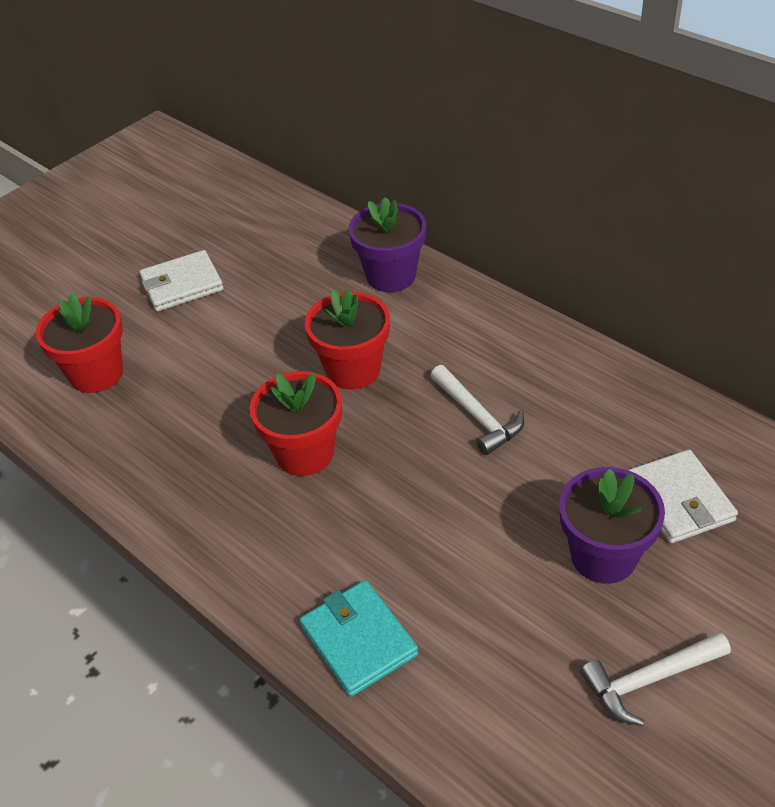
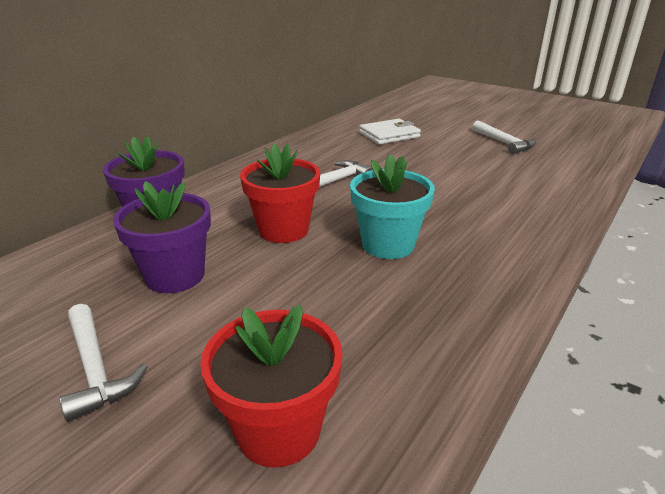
camera: 100 degrees left, 15 degrees down
white wallet [139,250,224,312] -> white hammer [60,304,148,422]
red flower pot [250,371,342,476] -> turquoise flower pot [350,154,435,259]
turquoise wallet [300,580,418,697] -> none
purple flower pot [559,467,665,584] -> purple flower pot moved to [113,181,211,293]

